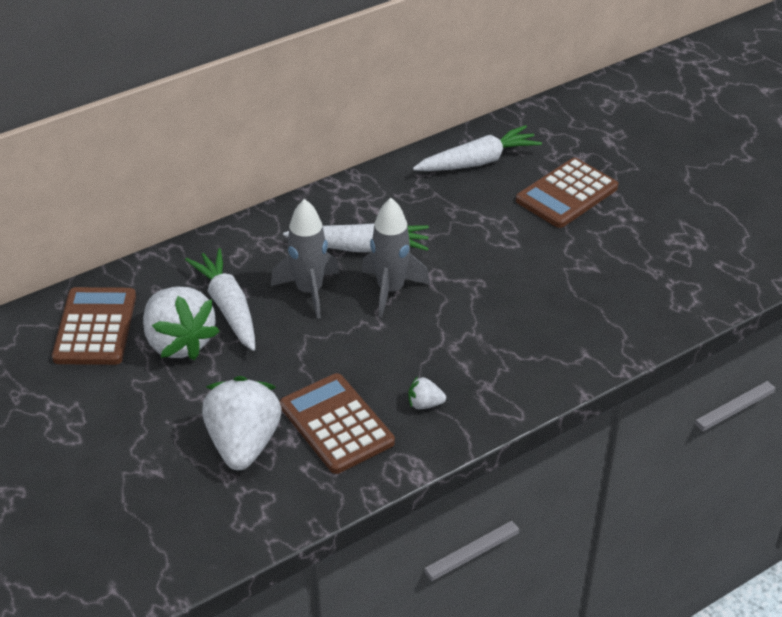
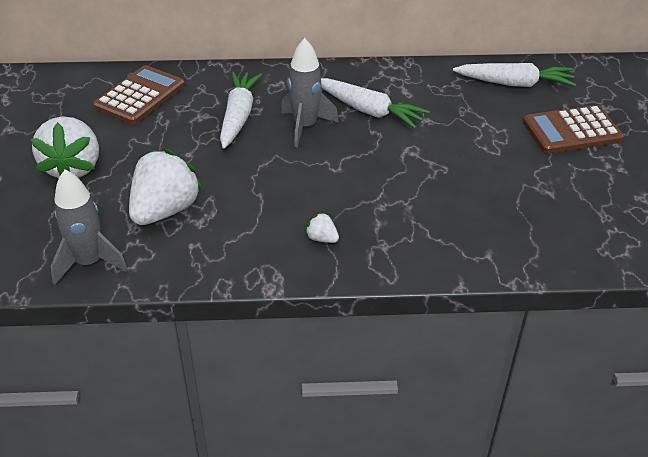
camera: 30 degrees right, 0 degrees up
white strawberry [143,287,220,360] -> white strawberry moved to [30,117,99,178]
brown calculator [280,373,395,474] -> none
grey rocket [362,198,430,318] -> grey rocket moved to [51,170,128,285]

